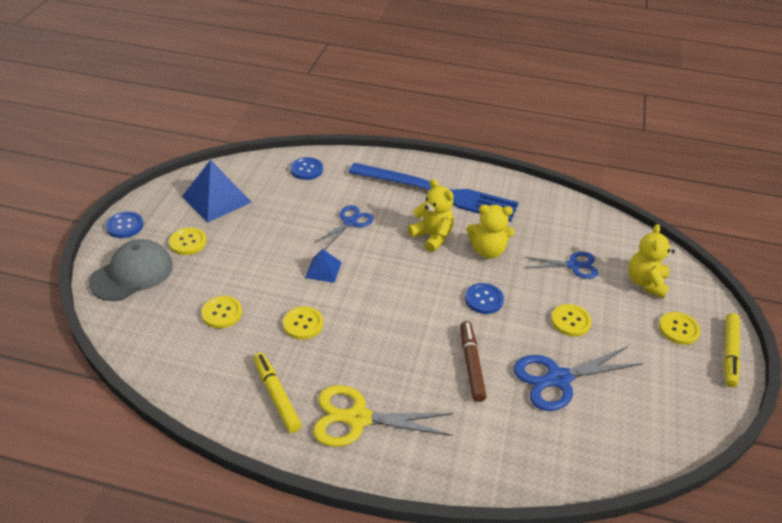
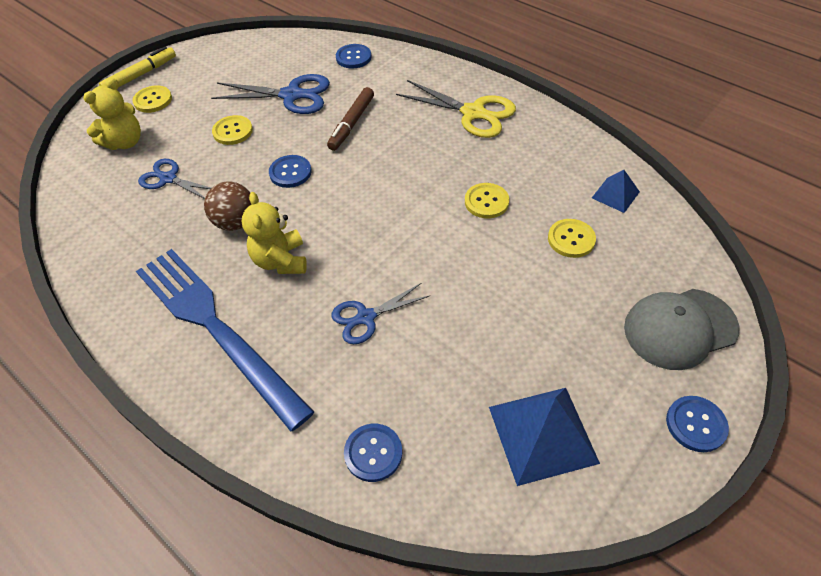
camera: 150 degrees left, 10 degrees up
yellow button [169,227,207,255] -> none
yellow marker [254,353,302,433] -> none
blue pyramid [305,249,342,283] -> blue pyramid moved to [592,170,640,213]
yellow teddy bear [467,205,515,259] -> brown ball [204,182,251,231]
none -> blue button [336,44,372,68]

